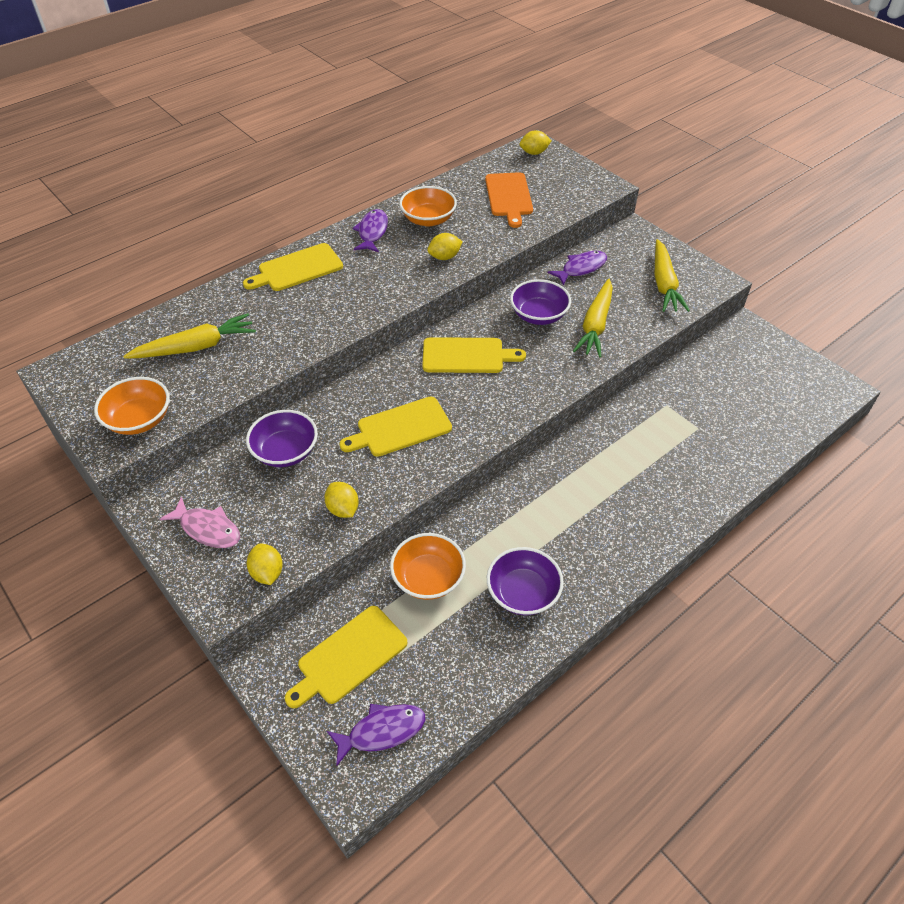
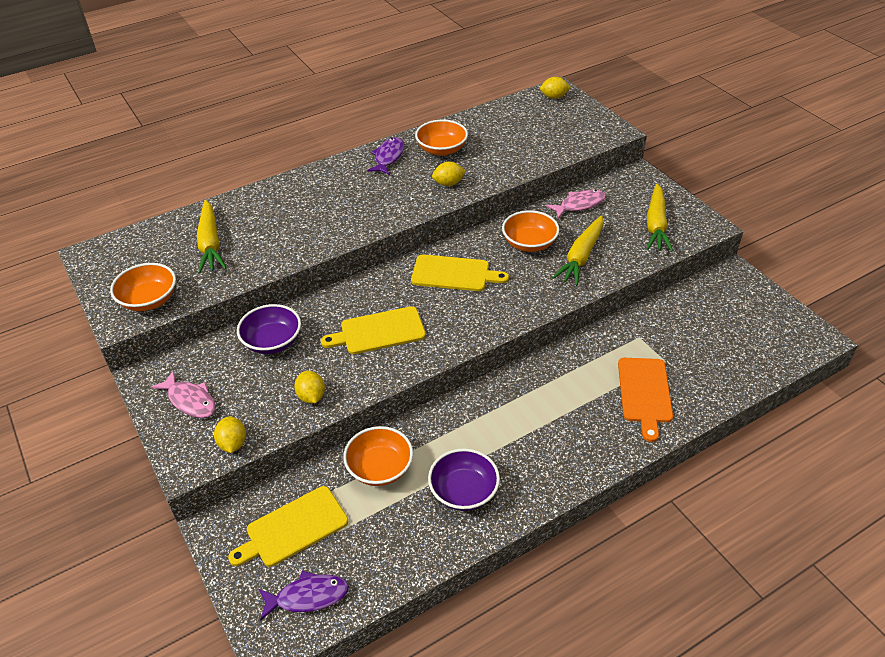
camera: 10 degrees right, 5 degrees down
yellow carrot [123,313,256,359] -> yellow carrot turned 90 degrees clockwise [197,200,227,273]
yellow cutting board [243,243,343,291] -> none
orange cutting board [485,172,533,228] -> orange cutting board moved to [618,358,673,442]
purple bowl [510,279,571,325] -> orange bowl [502,210,559,252]
purple fish [547,251,607,286] -> pink fish [546,189,606,219]

